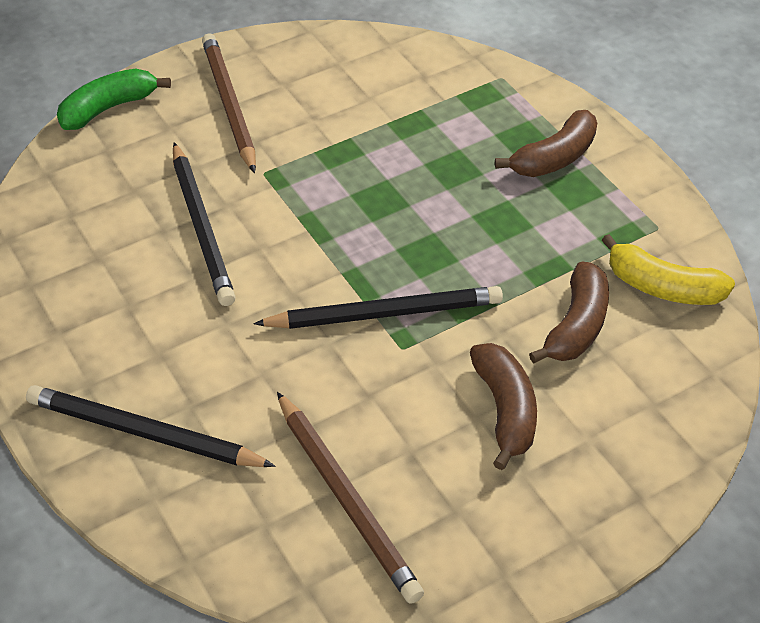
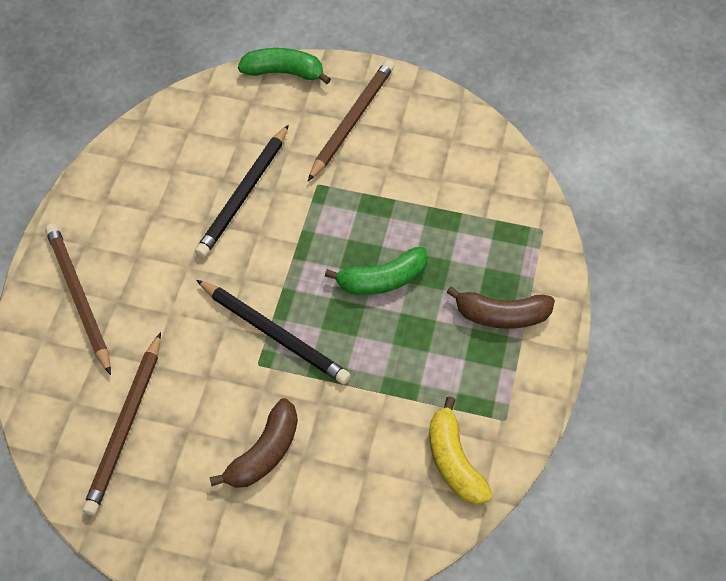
camera: 45 degrees right, 10 degrees up
black pencil [26,385,275,467] -> brown pencil [45,224,111,375]
brown banana [529,262,609,364] -> none
none -> green banana [325,247,428,295]

